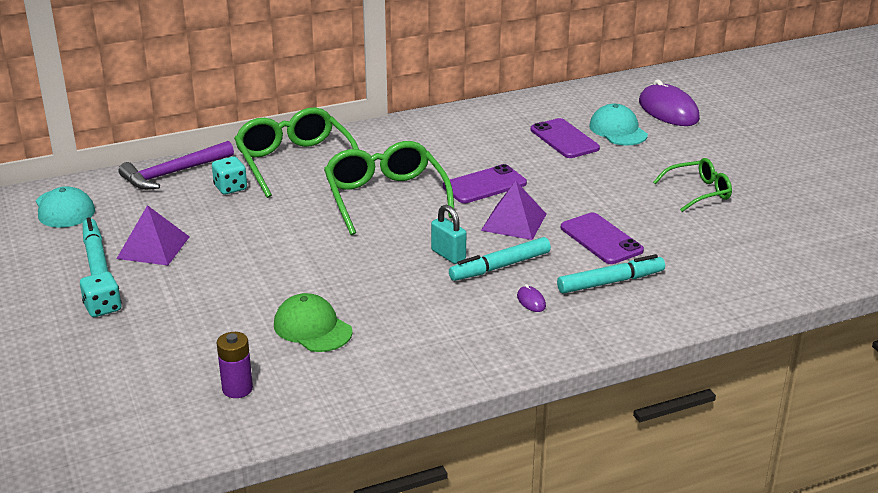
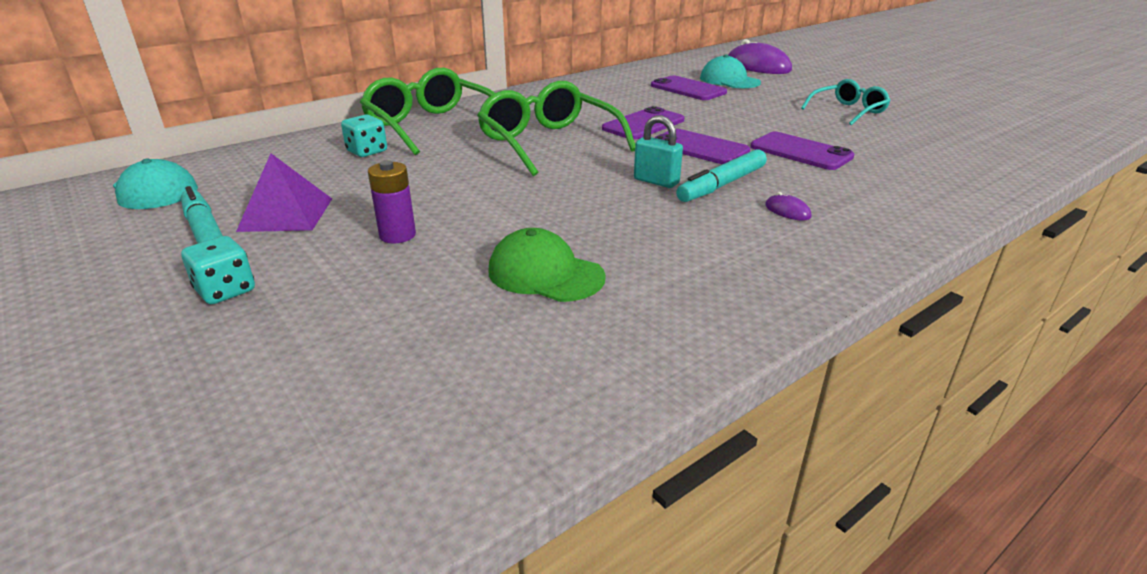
camera: 15 degrees left, 0 degrees up
purple hammer [119,141,234,190] -> none
purple battery [217,332,253,398] -> purple battery moved to [368,160,416,243]
purple pyramid [481,181,546,240] -> purple phone [655,128,750,164]
turquoise marker [557,254,665,293] -> none
green glasses [653,158,732,212] -> turquoise glasses [801,79,890,125]

